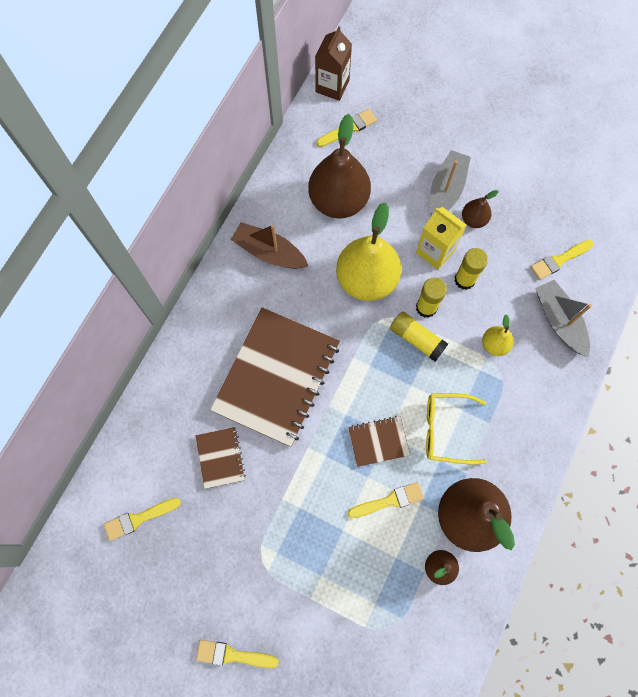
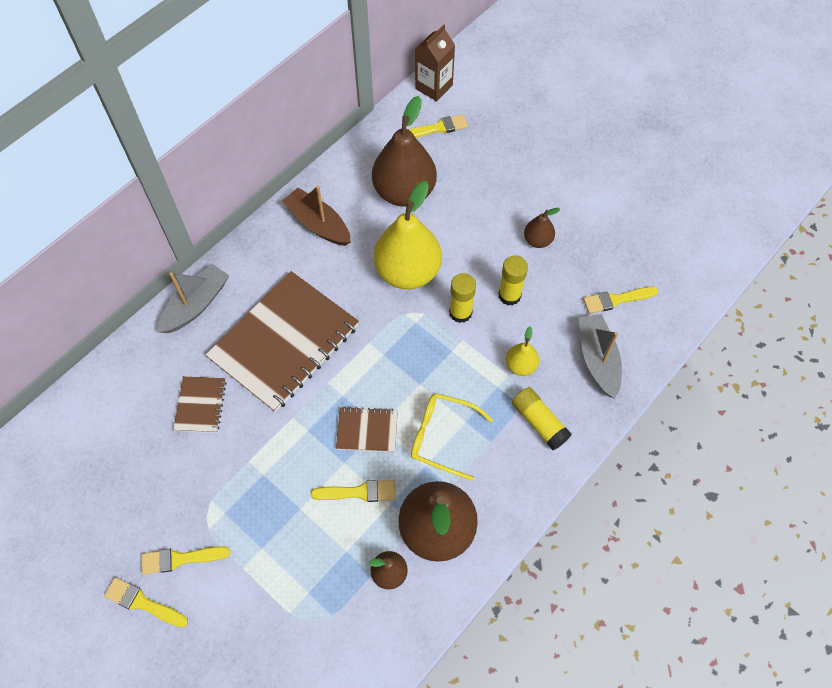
camera: 15 degrees right, 10 degrees down
yellow brush [104,498,181,541] -> yellow brush moved to [142,546,231,575]
yellow glue stick [390,311,448,361] -> yellow glue stick moved to [512,387,572,450]
yellow carton [416,207,467,270] -> none
grey boat [430,150,471,215] -> grey boat moved to [158,264,229,333]

